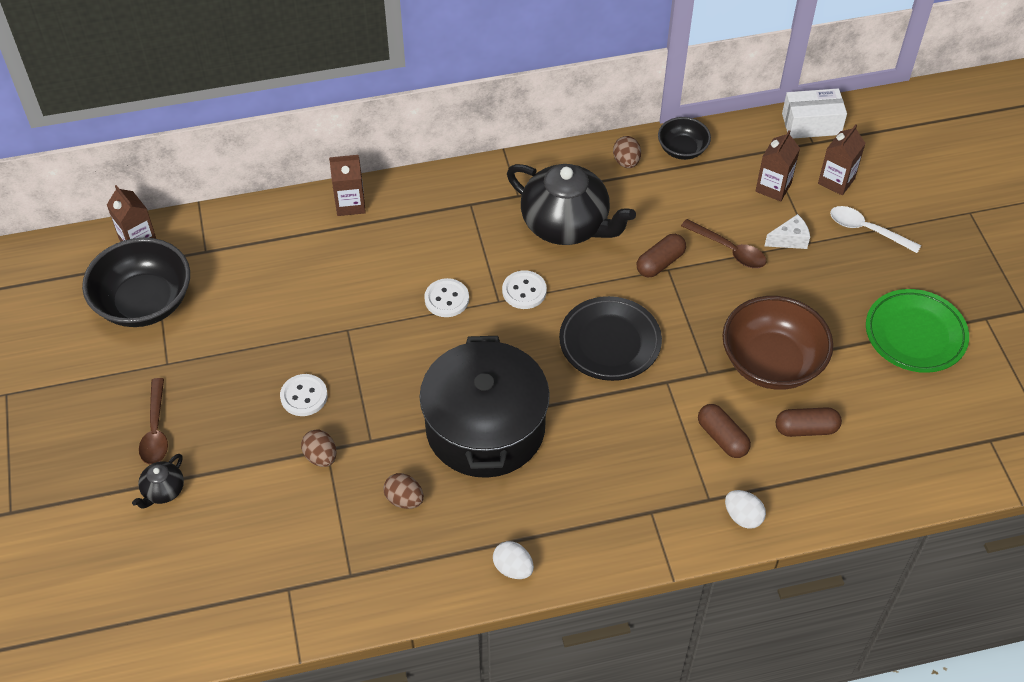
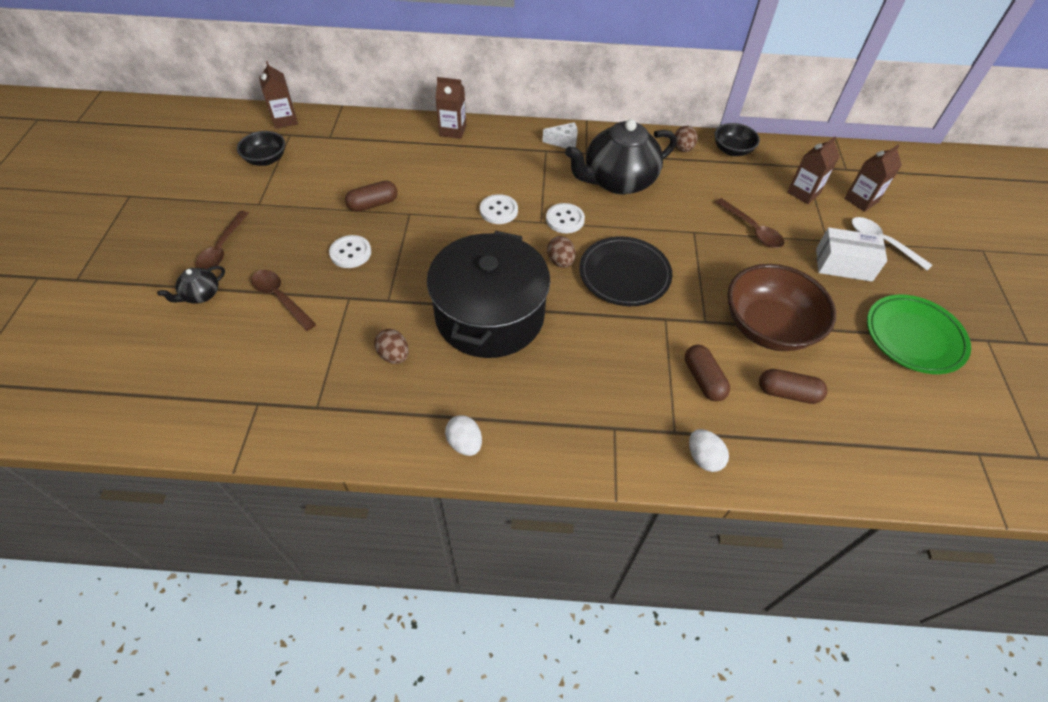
camera: 15 degrees right, 0 degrees up
black bowl [82,238,190,327] -> black bowl [237,131,285,166], size x0.54
brown egg [301,429,336,467] -> brown egg moved to [547,236,576,268]
black teapot [507,164,636,245] -> black teapot turned 105 degrees clockwise [565,119,677,195]
brown capsule [637,234,686,277] -> brown capsule moved to [345,181,398,212]
white cheese [765,214,810,249] -> white cheese moved to [542,122,578,148]
white box [782,89,847,138] -> white box moved to [816,227,887,282]
none -> brown spoon [251,270,316,331]

